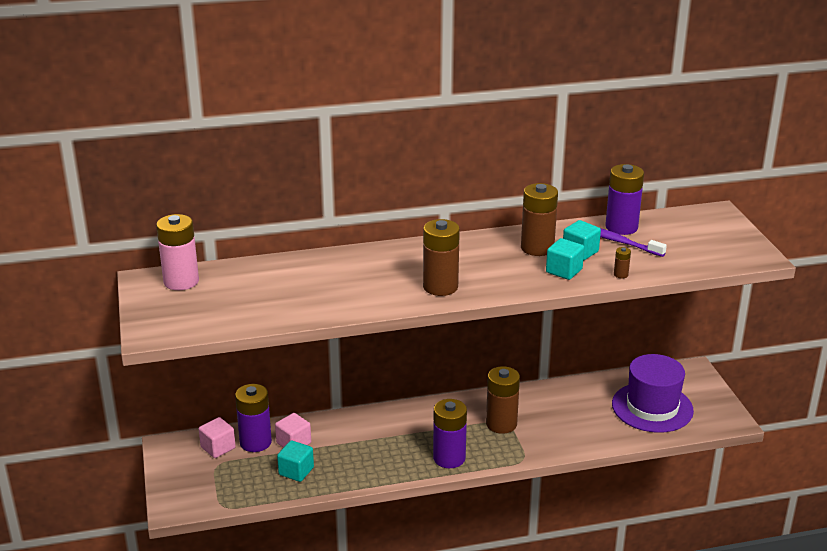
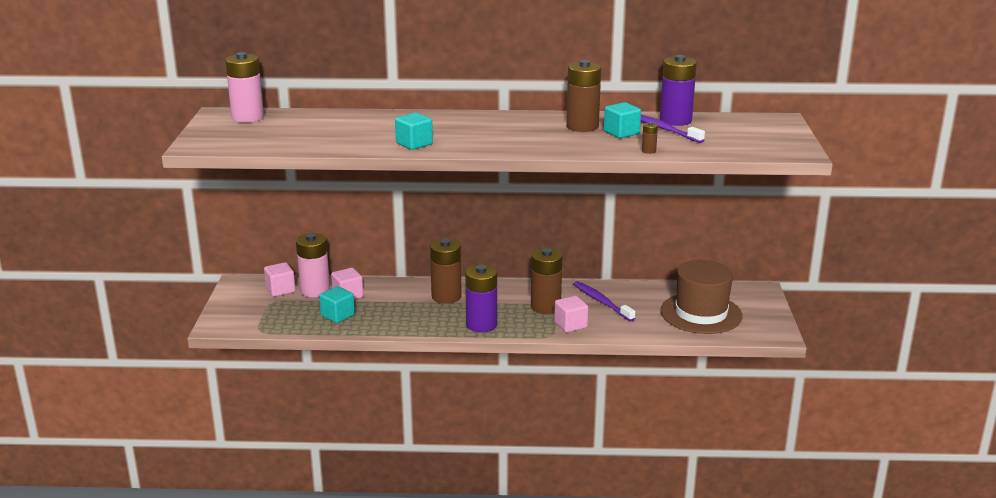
camera: 15 degrees right, 5 degrees down
purple battery [235,384,272,452] -> pink battery [296,233,330,297]
brown battery [423,219,460,296] -> brown battery moved to [430,239,462,304]
turquoise cube [546,238,584,280] -> turquoise cube moved to [395,112,433,150]
purple hat [612,354,694,433] -> brown hat [661,260,743,334]
none -> pink cube [554,296,588,332]
none -> purple toothbrush [573,281,635,322]

